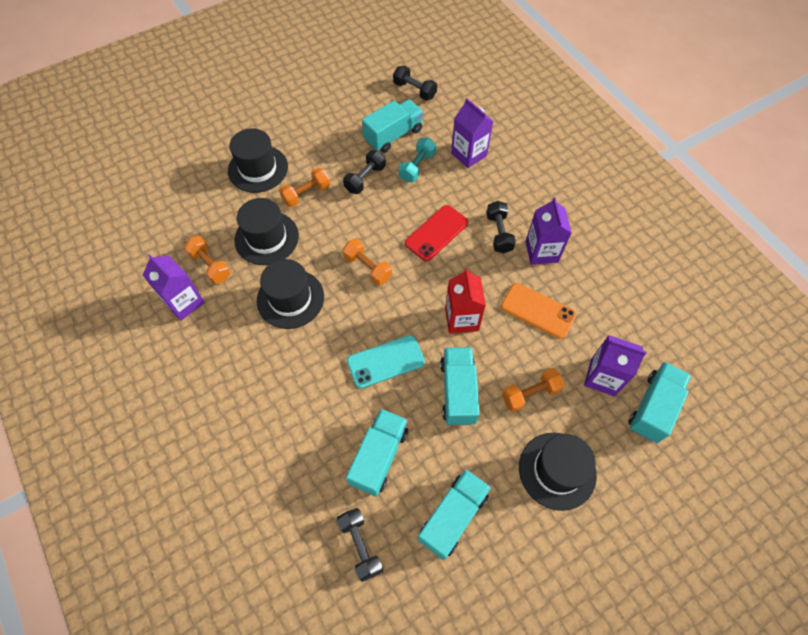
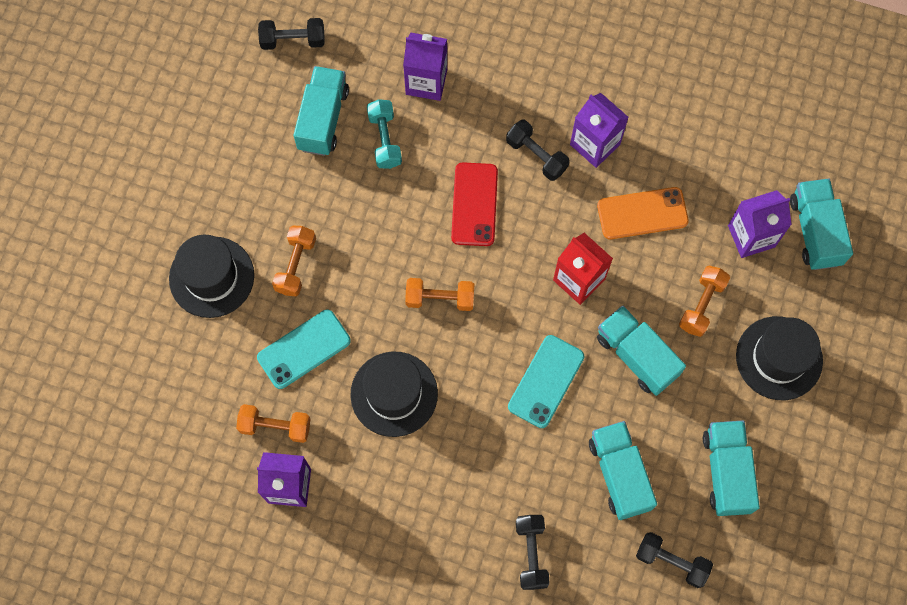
camera: 40 degrees left, 10 degrees up
black hat [235,198,299,265] -> turquoise phone [257,310,351,389]
black dumbbell [343,150,386,194] -> black dumbbell moved to [516,515,550,590]

